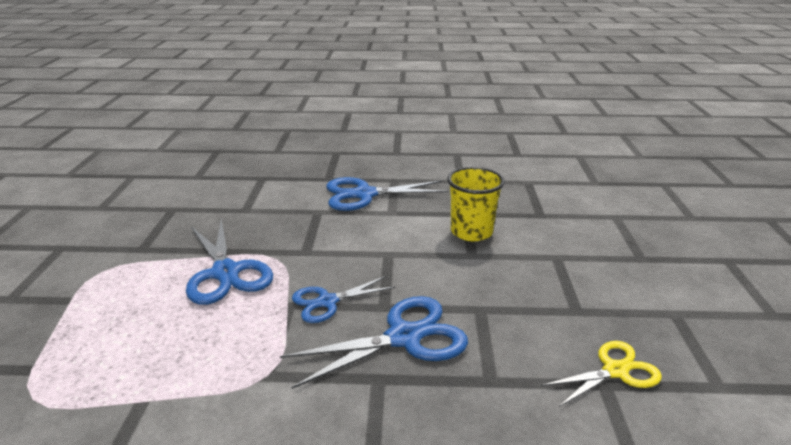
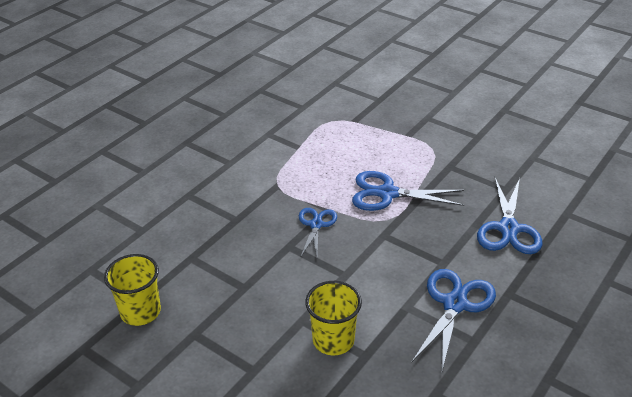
camera: 125 degrees right, 10 degrees up
blue scissors [280,296,468,389] -> blue scissors moved to [477,178,542,254]
yellow scissors [541,341,662,407] -> yellow cup [104,254,161,326]

